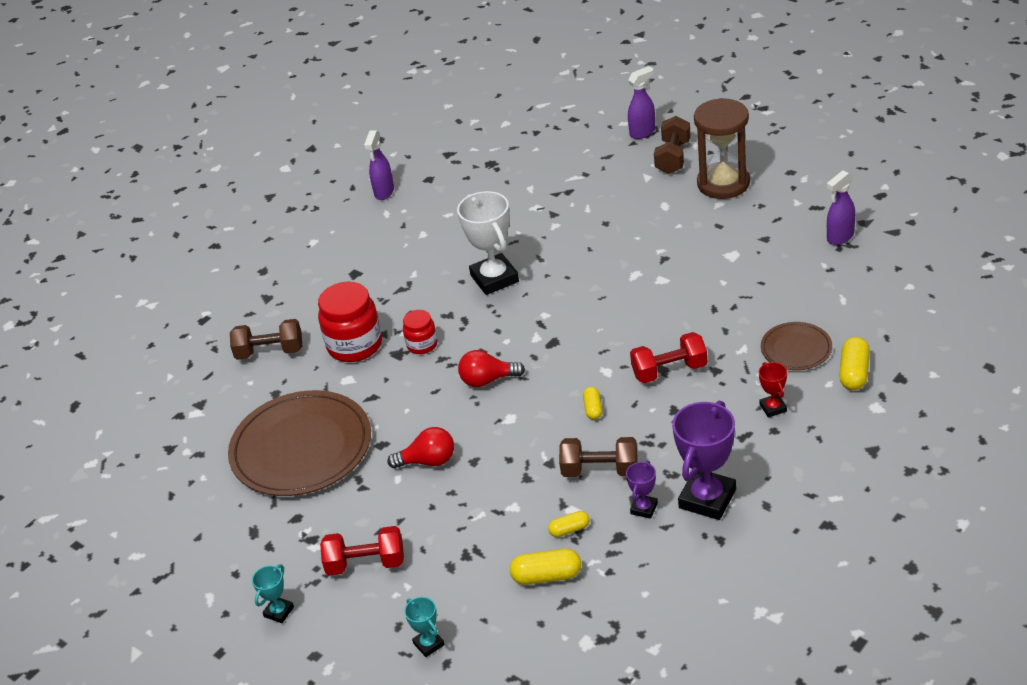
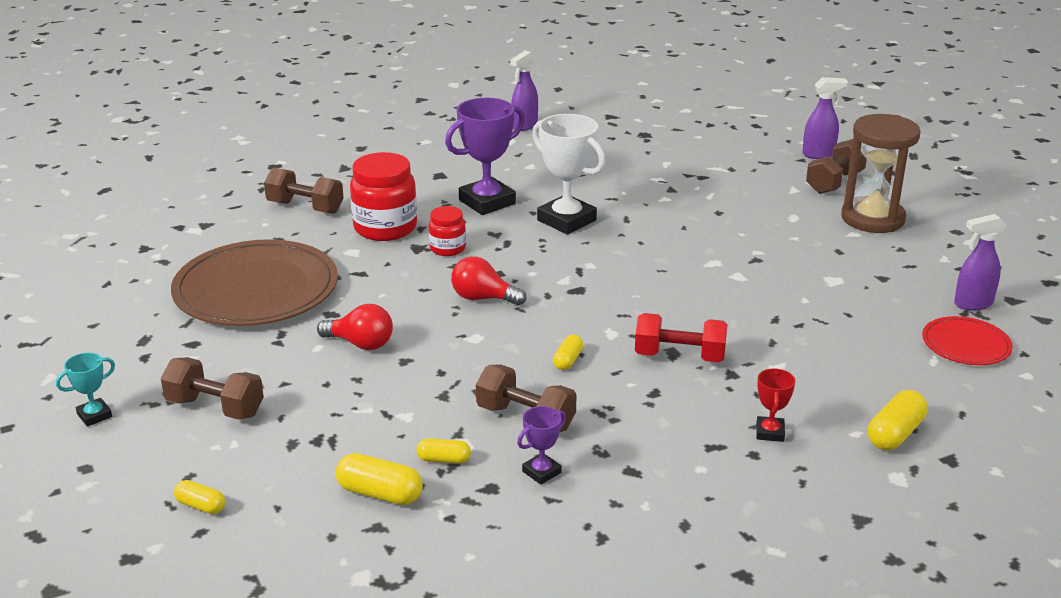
camera: 20 degrees right, 10 degrees down
red dumbbell [320,526,404,576] -> brown dumbbell [161,357,264,419]
turquoise trophy [404,597,445,657] -> yellow capsule [174,480,225,514]
white trophy [457,191,519,295] -> white trophy turned 45 degrees counterclockwise [532,114,605,234]
purple trophy [672,401,736,520] -> purple trophy moved to [445,98,525,215]
brown plate [761,322,832,370] -> none
none -> red plate [922,316,1013,365]

